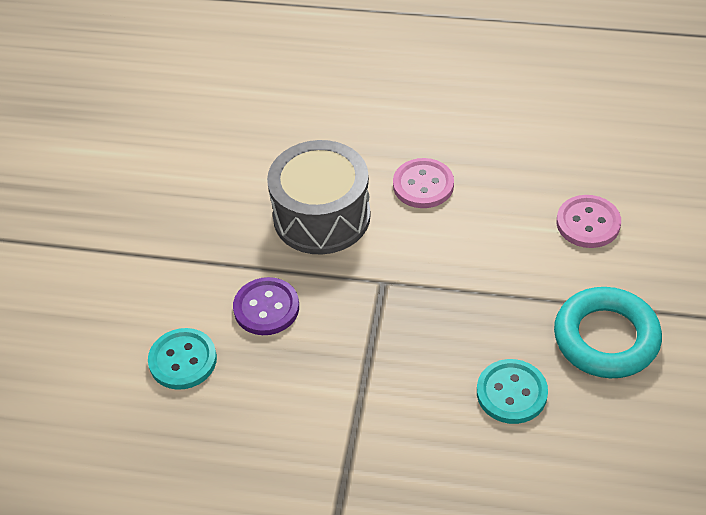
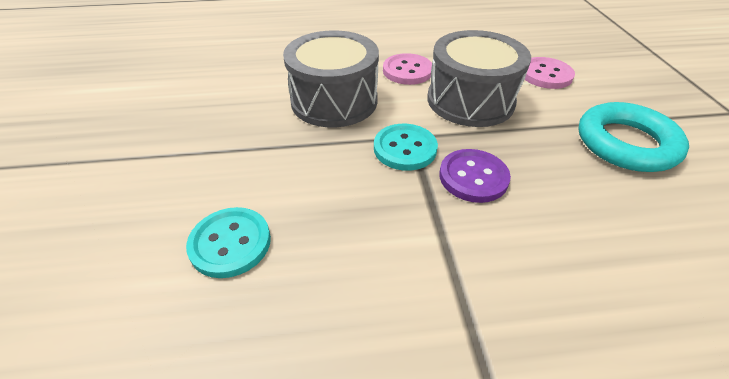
camera: 20 degrees left, 5 degrees down
purple button [233,277,299,335] -> purple button moved to [439,149,511,203]
turquoise button [477,359,548,424] -> turquoise button moved to [374,124,438,171]
none -> grey drum [427,30,531,127]

